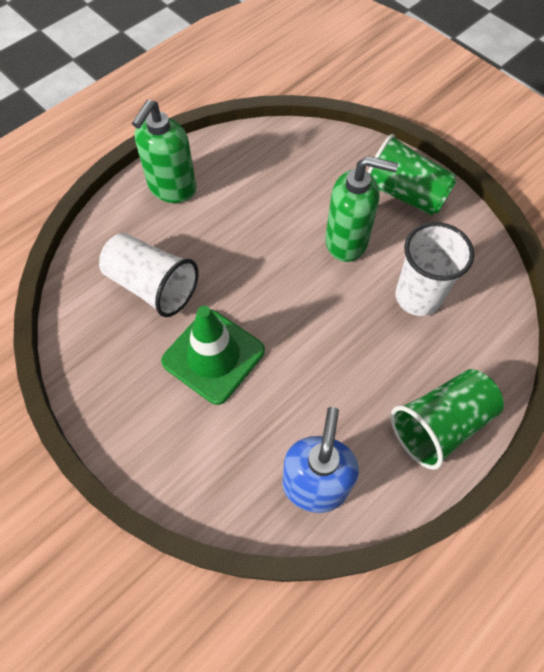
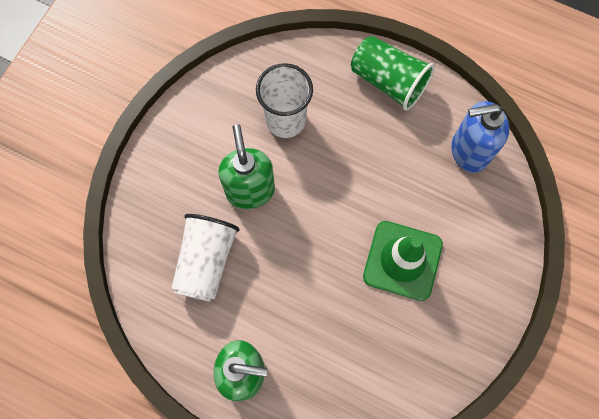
camera: 110 degrees left, 10 degrees up
white cup [99,233,199,317] -> white cup moved to [171,214,240,302]
green cup [368,134,457,216] -> none

